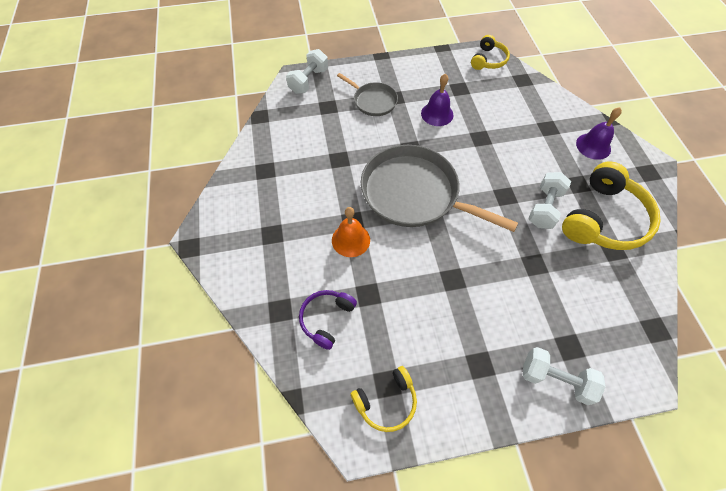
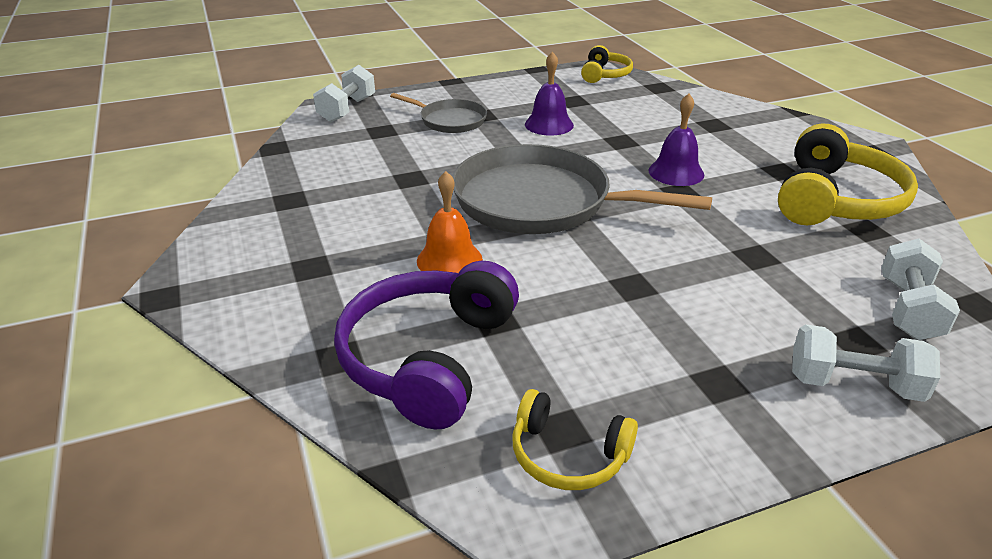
camera: 10 degrees left, 25 degrees down
purple headphones [299,290,357,350] -> purple headphones [334,261,519,429], size x1.81
yellow headphones [351,366,417,432] -> yellow headphones turned 60 degrees clockwise [513,389,638,490]
white dumbbell [528,172,571,229] -> white dumbbell moved to [881,238,960,340]
purple bell [576,107,622,160] -> purple bell moved to [648,94,704,186]

